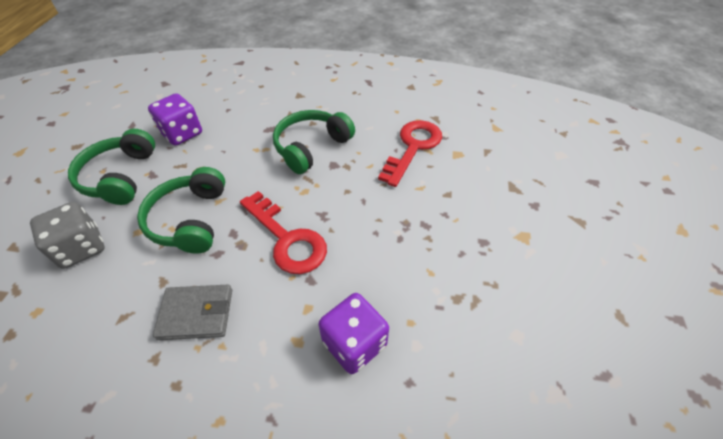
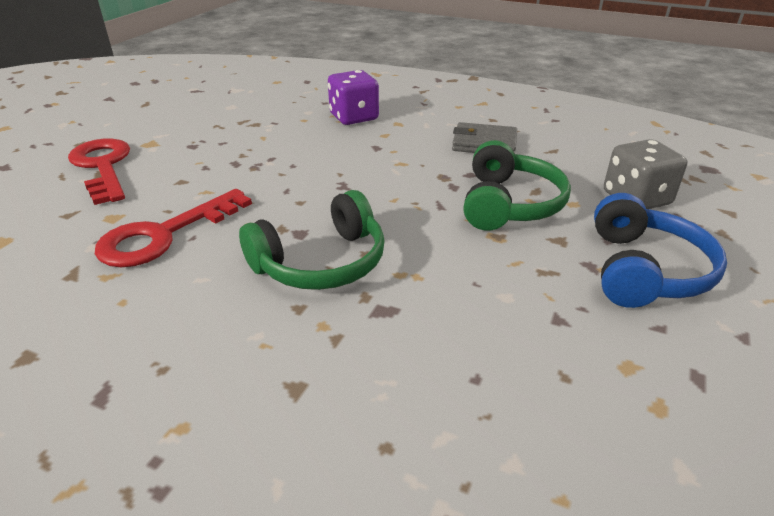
camera: 165 degrees left, 15 degrees down
green headphones [68,129,155,205] -> blue headphones [594,193,727,308]
purple dice [148,93,202,146] -> none
red key [240,191,327,274] -> red key moved to [68,139,130,205]

